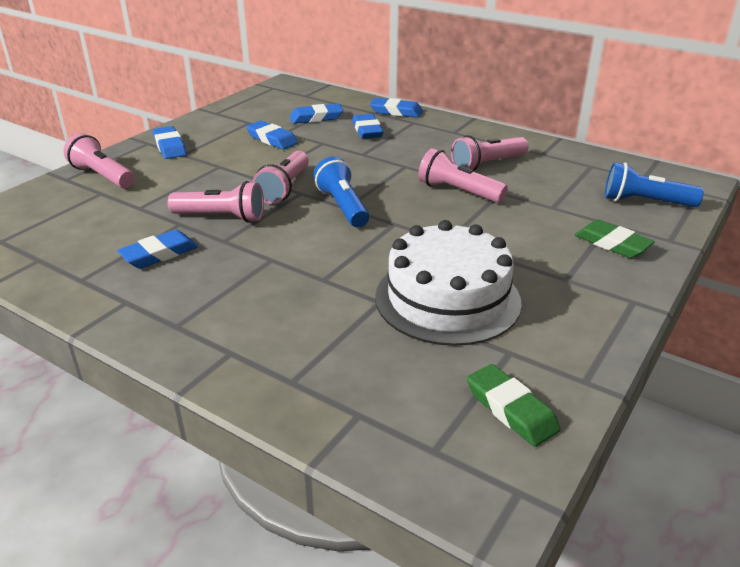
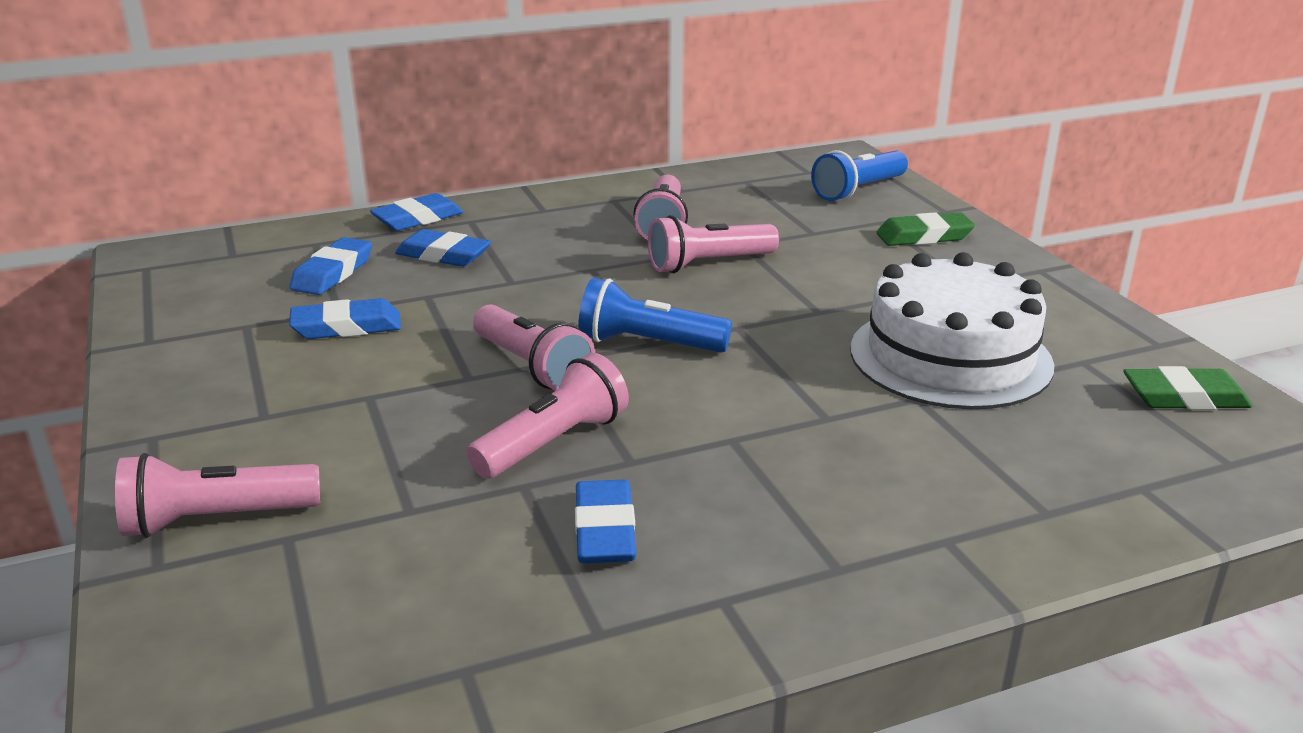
camera: 55 degrees left, 5 degrees down
blue eraser [153,126,187,159] -> none

